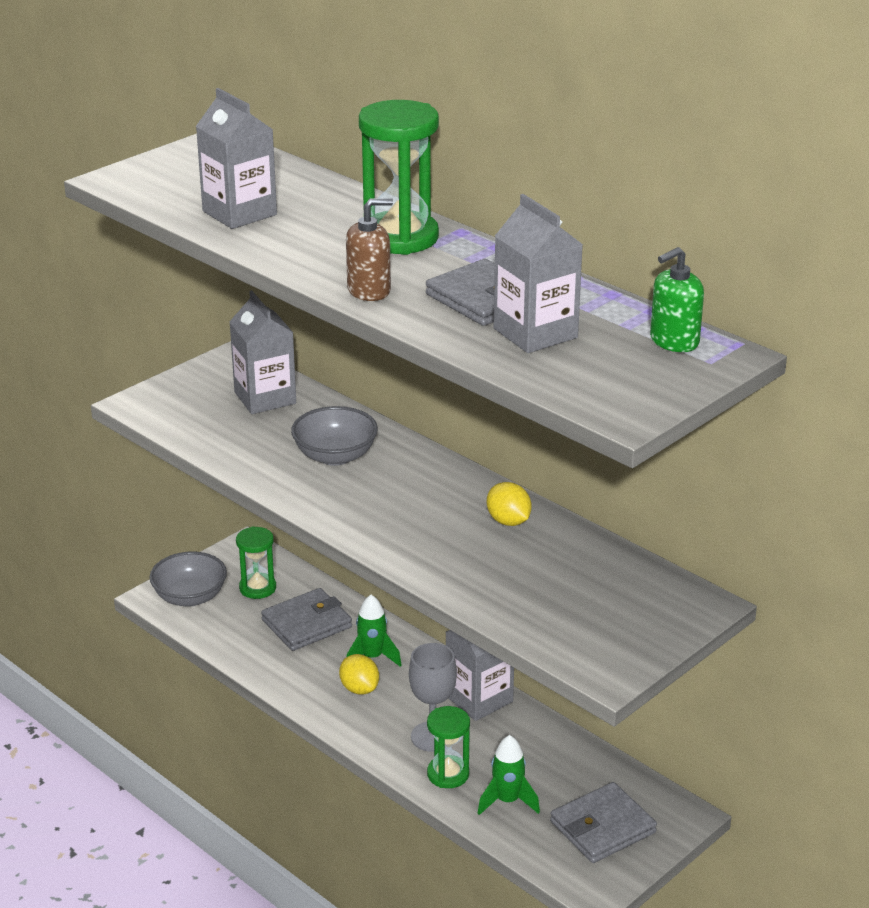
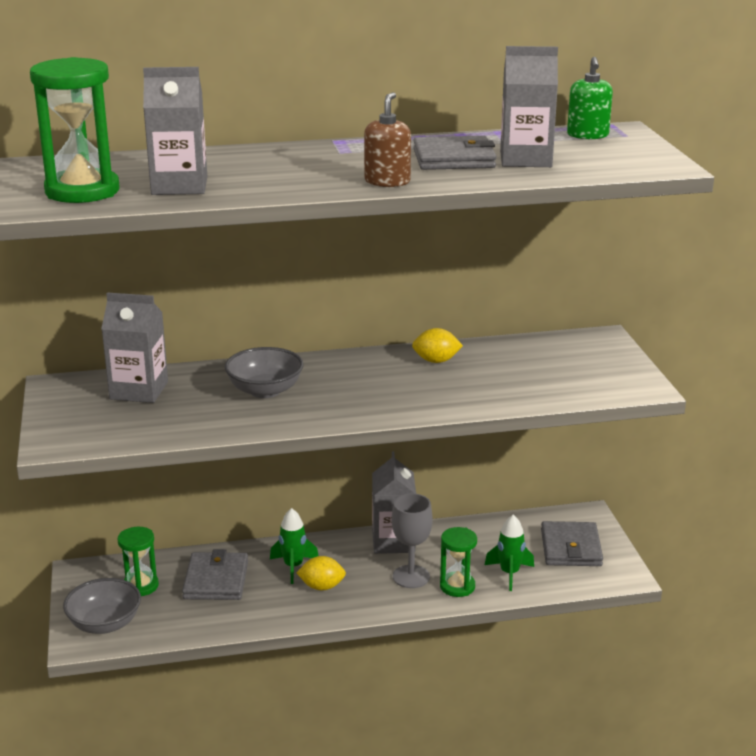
camera: 55 degrees left, 5 degrees down
green hourglass [359,100,439,255] -> green hourglass moved to [30,57,120,203]

